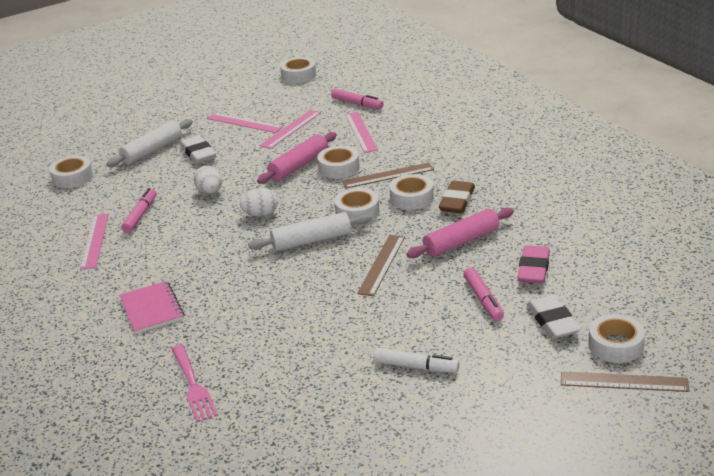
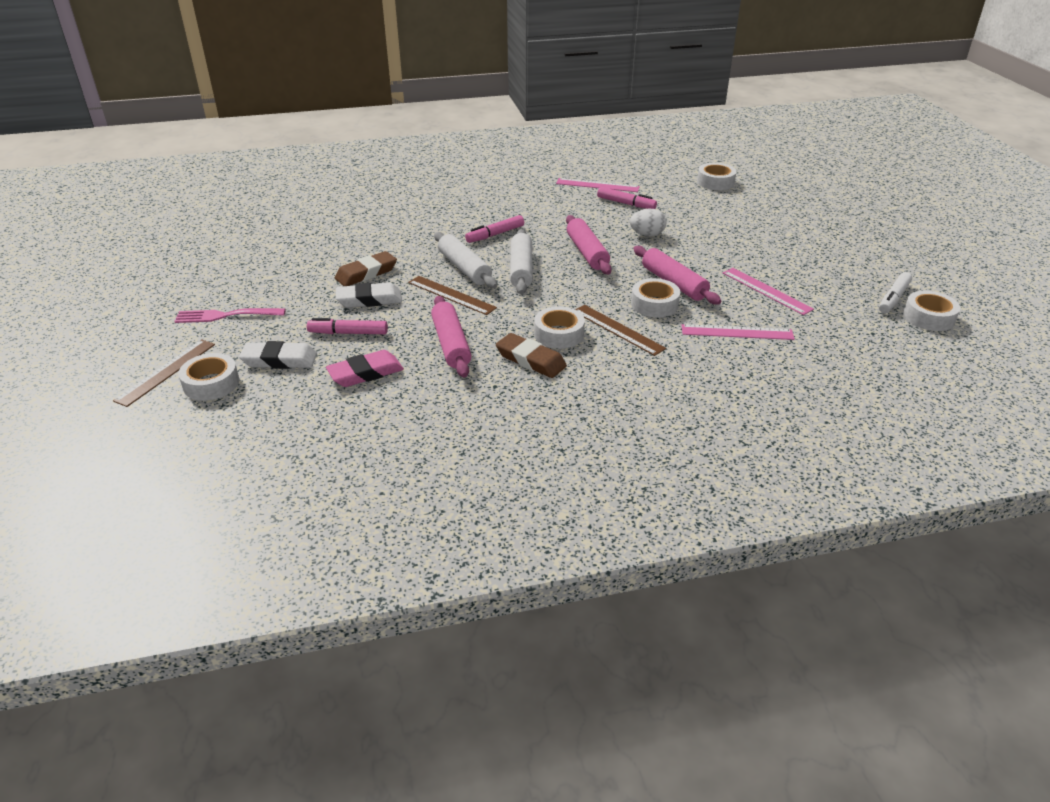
camera: 105 degrees right, 5 degrees up
white rolling pin [106,119,193,167] -> white rolling pin moved to [434,232,497,288]
pink notebook [119,281,184,334] -> none
pink fork [172,345,218,422] -> pink fork moved to [174,308,286,323]
white eraser [180,135,216,164] -> white eraser moved to [336,282,402,308]
pink ruler [207,113,283,133] -> none
white egg [240,188,278,217] -> pink rolling pin [566,215,612,274]
pink marker [331,88,384,109] -> pink marker moved to [465,215,524,243]
white tape [334,188,380,222] -> none
brown ruler [342,163,434,189] -> brown ruler turned 45 degrees counterclockwise [575,305,666,356]
white marker [373,348,459,373] -> white marker moved to [879,272,912,313]
pink eraser [517,245,550,284] -> pink eraser turned 60 degrees counterclockwise [326,350,404,387]
none -> brown eraser [335,251,397,286]

